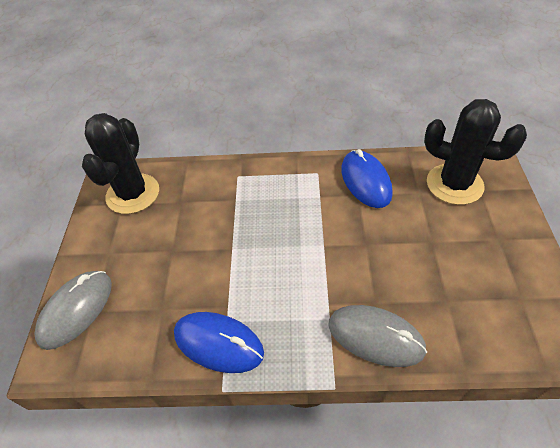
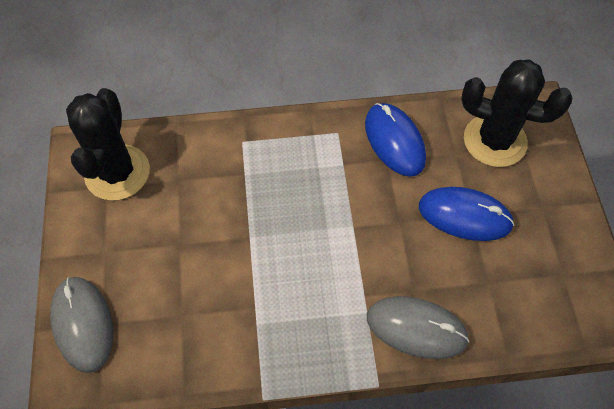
camera: 10 degrees left, 10 degrees up
grey mouse [34,271,112,350] -> grey mouse turned 45 degrees counterclockwise [50,277,113,373]
blue mouse [174,312,264,373] -> blue mouse moved to [419,187,514,241]

